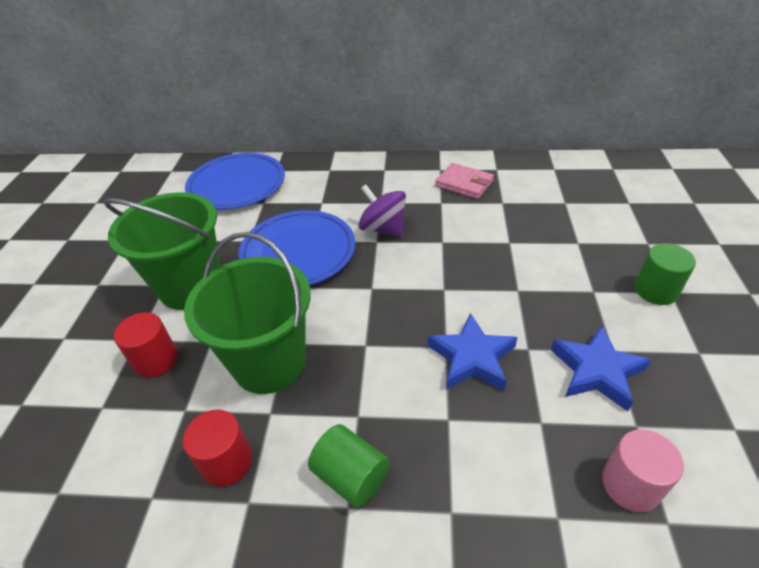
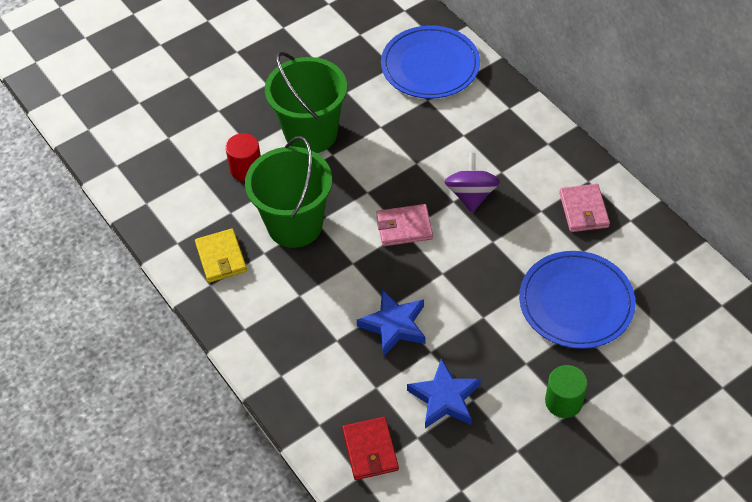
camera: 50 degrees right, 10 degrees up
red cylinder [183,410,252,487] -> yellow wallet [195,229,247,283]
blue plate [238,210,355,285] -> blue plate moved to [519,251,636,349]
green cylinder [308,424,390,508] -> none
pink cylinder [602,429,684,512] -> red wallet [342,417,399,480]
none -> pink wallet [376,204,433,246]

